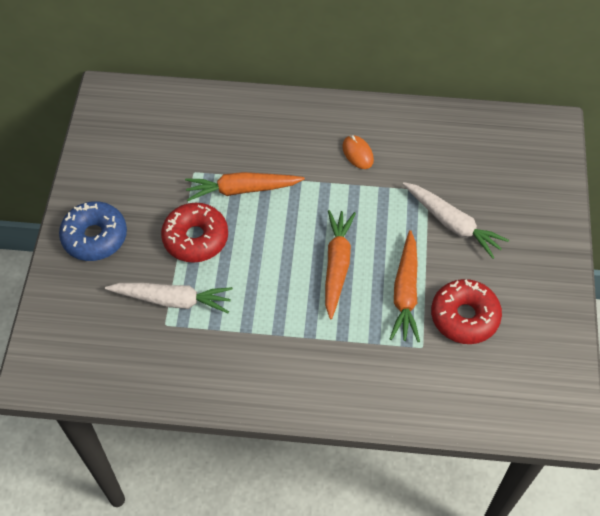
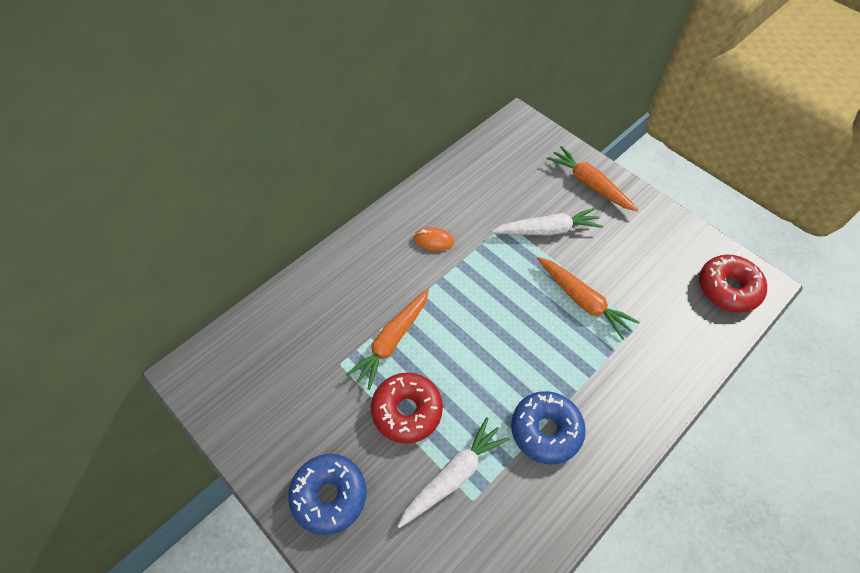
camera: 50 degrees left, 0 degrees up
orange carrot [325,210,356,319] -> orange carrot moved to [547,146,638,211]
red donut [431,279,502,344] -> red donut moved to [699,255,767,313]
none -> blue donut [511,391,586,464]

